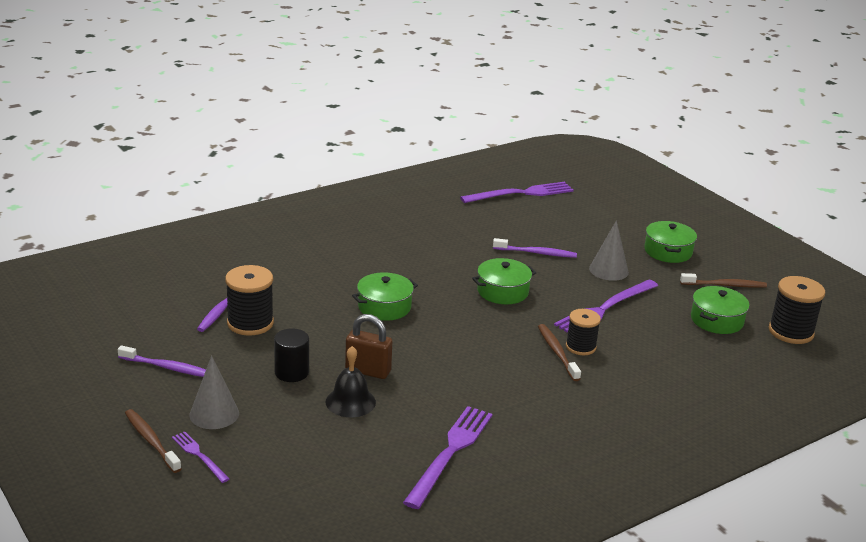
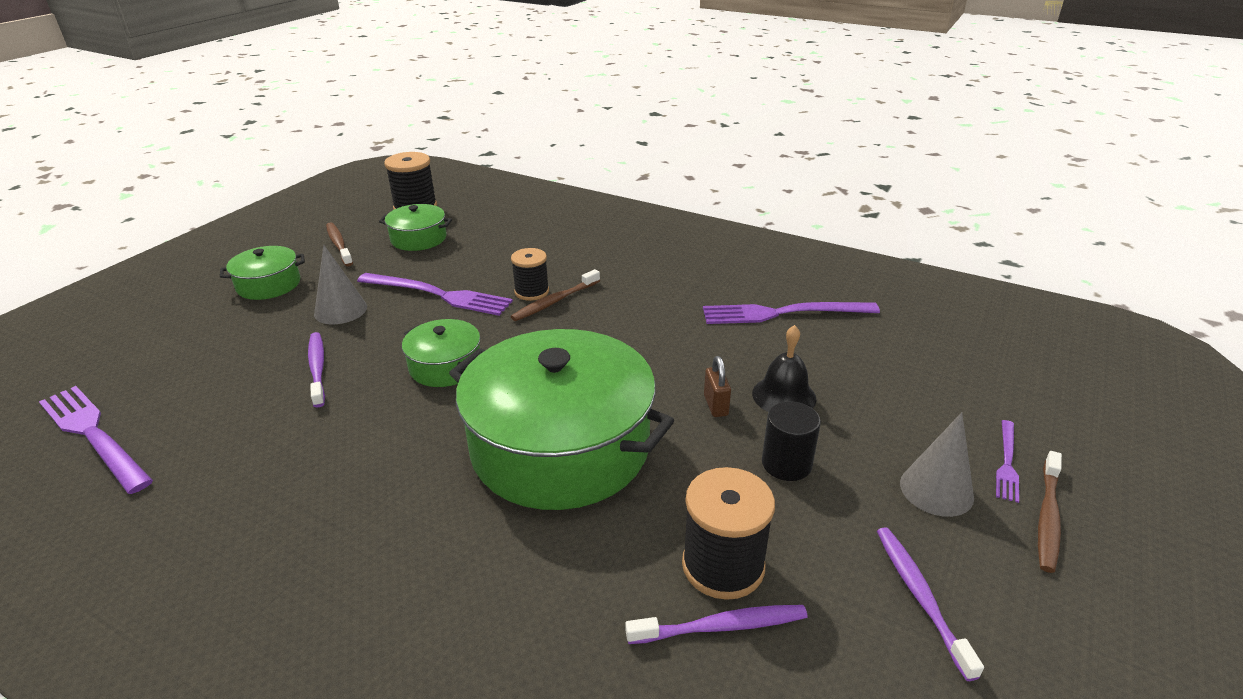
camera: 115 degrees left, 5 degrees up
brown padlock [345,314,393,379] -> brown padlock [704,356,731,417], size x0.66
green pot [352,272,418,321] -> green pot [449,329,674,510], size x2.16

